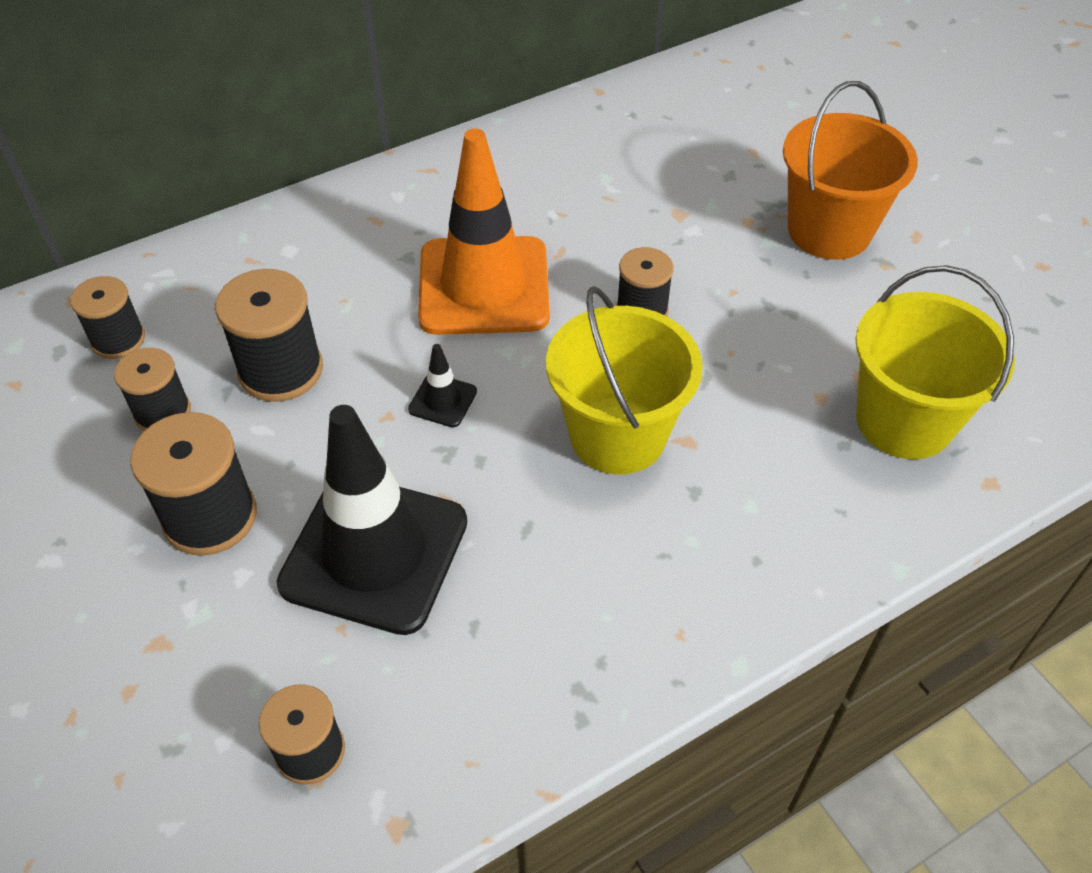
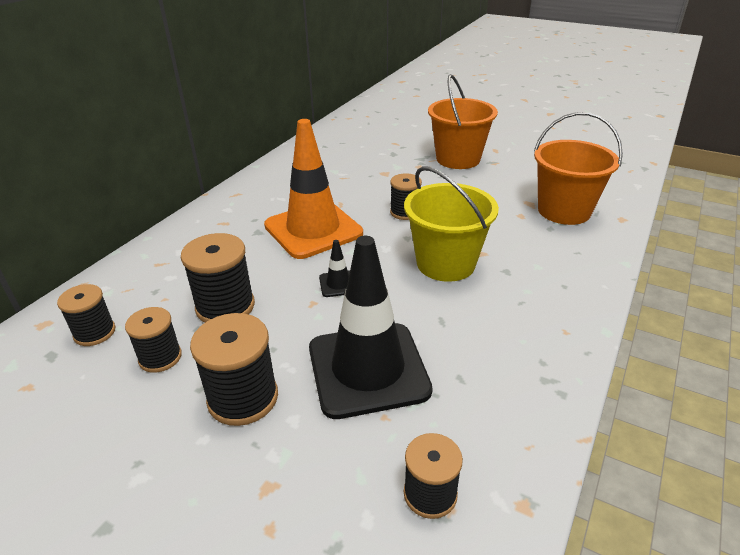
camera: 30 degrees left, 15 degrees down
yellow bucket [855,265,1015,459] -> orange bucket [534,112,623,225]

